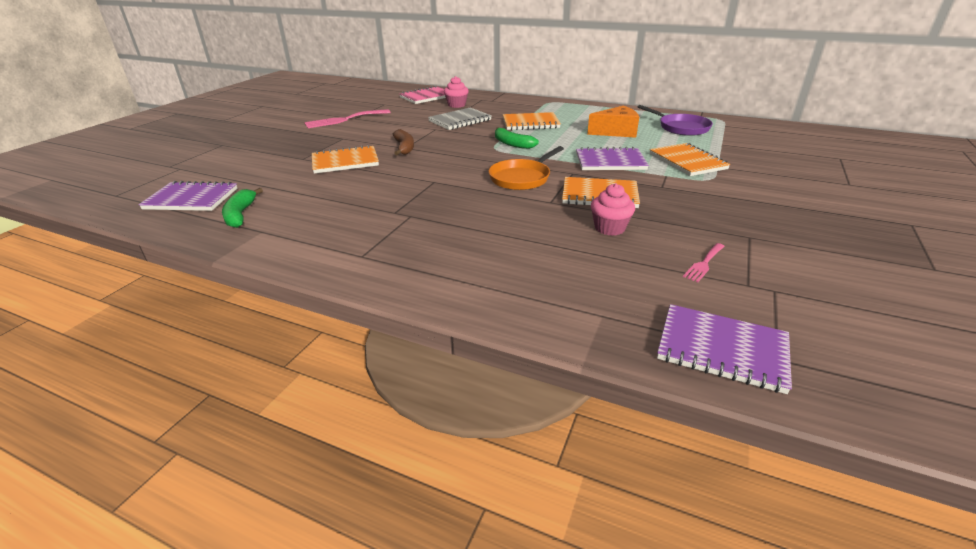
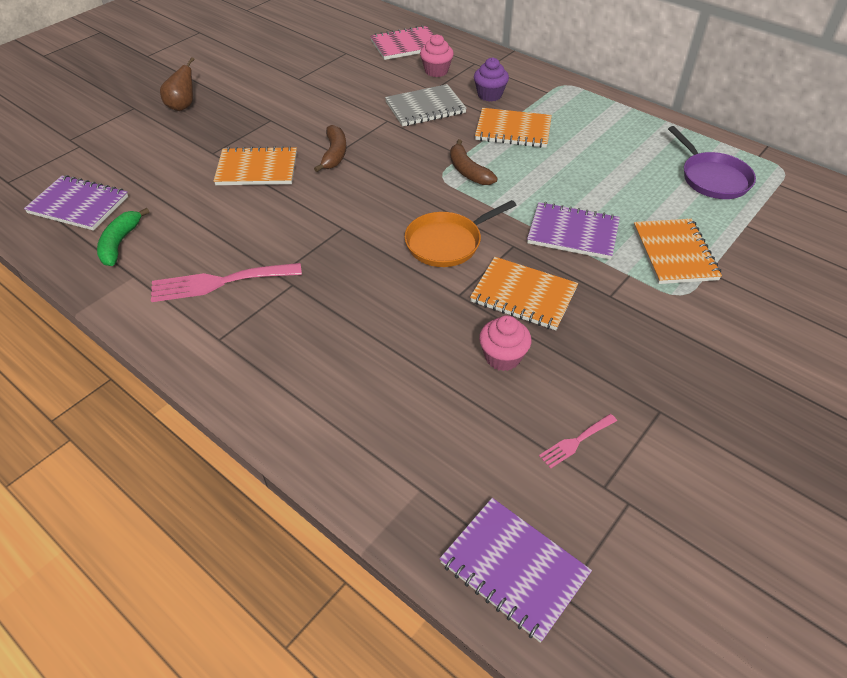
camera: 15 degrees right, 15 degrees up
pink fork [304,109,391,128] -> pink fork moved to [151,263,302,302]
green banana [495,127,539,149] -> brown banana [450,139,498,185]
orange cheese [587,105,639,138] -> none
none -> brown pear [160,57,195,111]
none -> purple cupcake [474,57,509,102]

